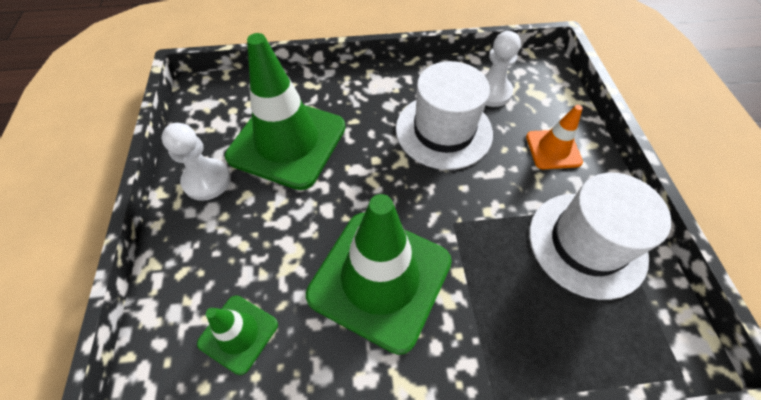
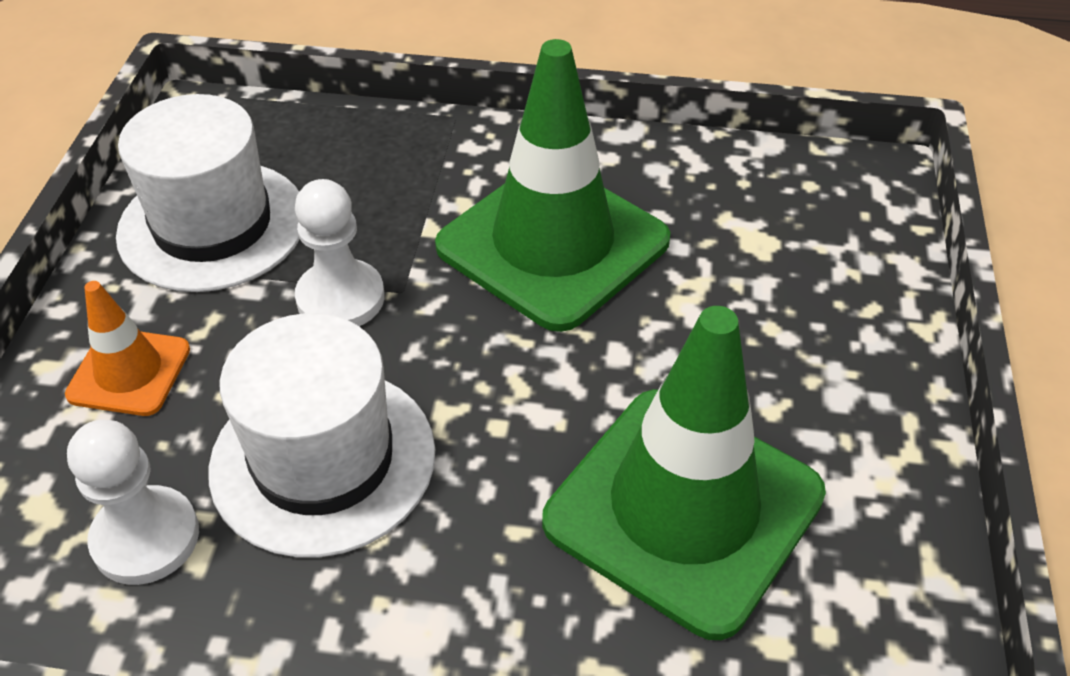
camera: 165 degrees left, 10 degrees down
white pawn [161,123,231,201] -> white pawn moved to [295,179,385,326]
green traffic cone [197,296,278,375] -> none

